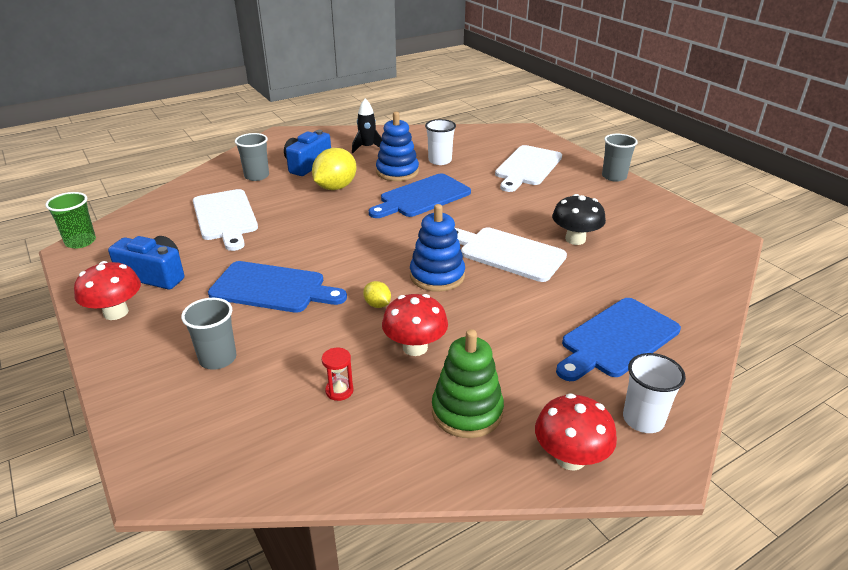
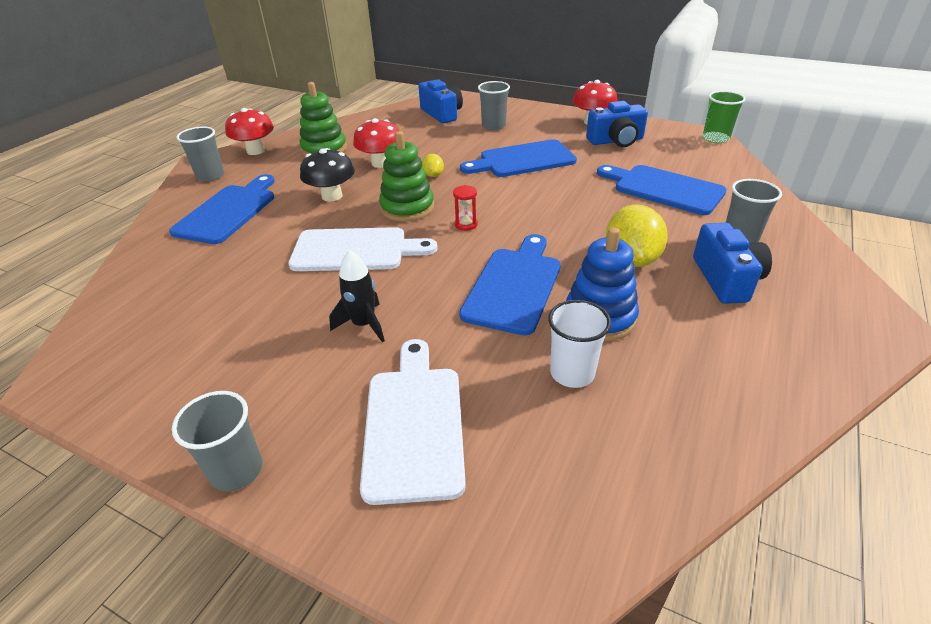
camera: 150 degrees right, 5 degrees up
white cutting board [193,189,258,251] -> blue cutting board [597,165,727,215]
red hourglass [322,348,353,401] -> red hourglass moved to [453,185,478,231]
black rocket [352,99,382,153] -> black rocket moved to [329,250,385,342]
yellow lemon [363,281,391,308] -> yellow lemon turned 60 degrees clockwise [422,154,444,177]
blue stacking toy [410,204,465,292] -> green stacking toy [379,131,434,221]
black mushroom [552,194,606,245] -> black mushroom moved to [300,148,355,202]
white cup [623,353,686,433] -> grey cup [176,127,224,182]
none -> blue camera [418,79,463,123]

